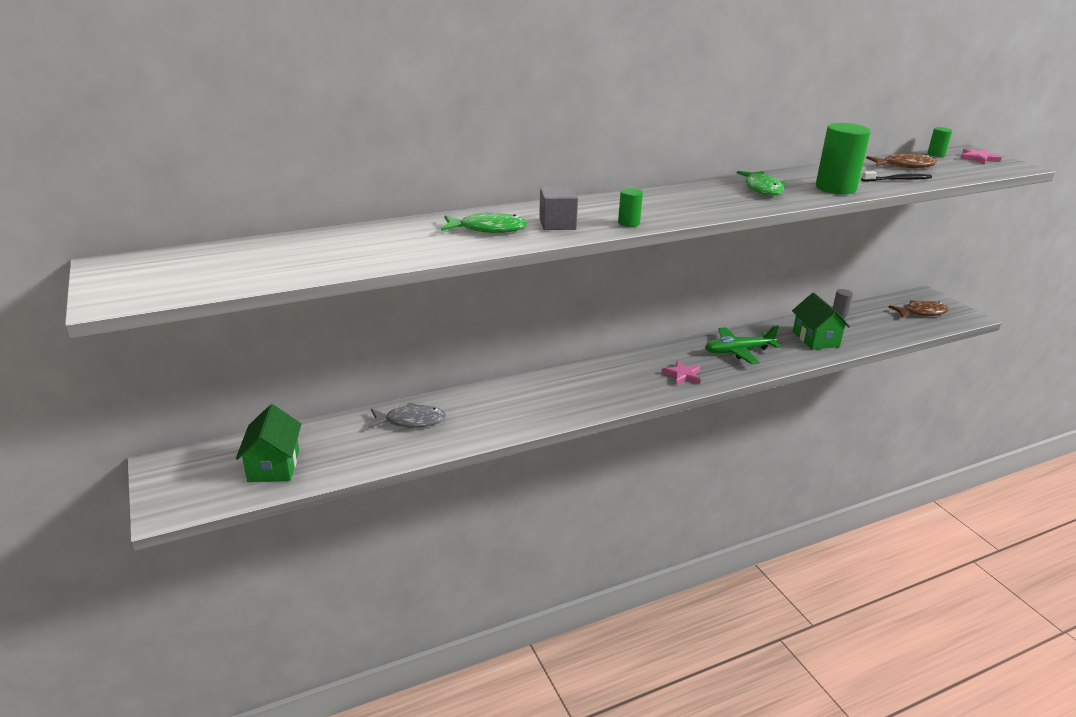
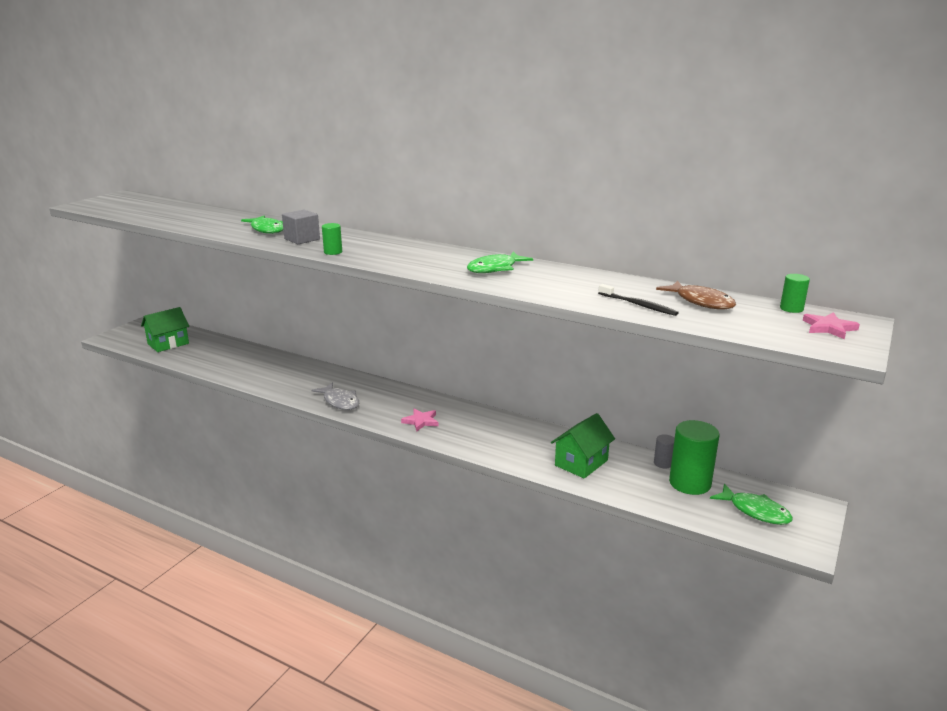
camera: 55 degrees right, 5 degrees down
grey fish [368,403,446,428] -> grey fish moved to [312,382,359,410]
green plane [705,325,780,364] -> none
green cylinder [816,123,871,194] -> green cylinder moved to [669,420,719,495]
brown fish [888,300,949,318] -> green fish [710,484,793,525]

